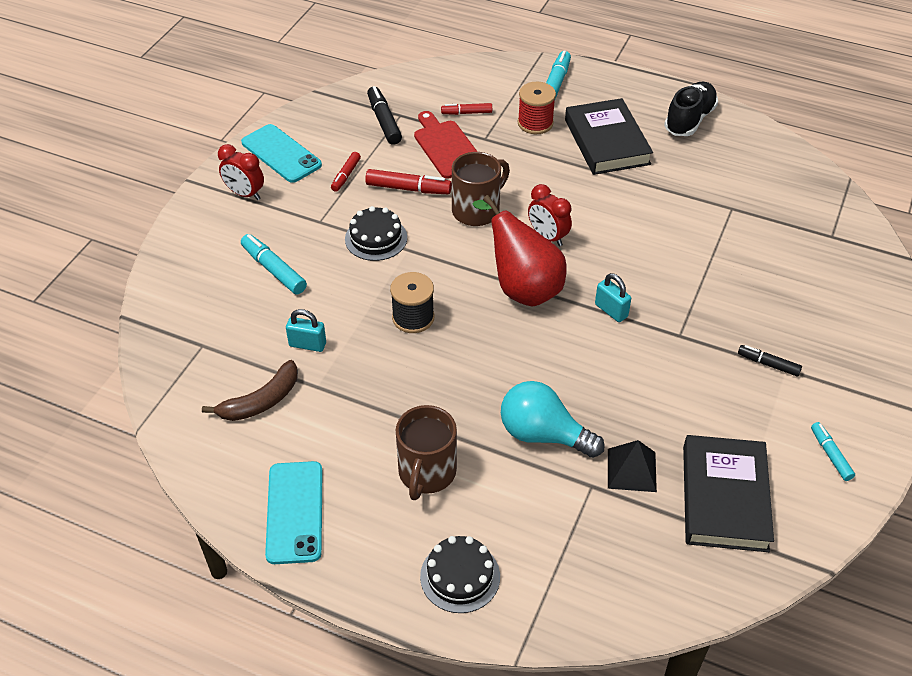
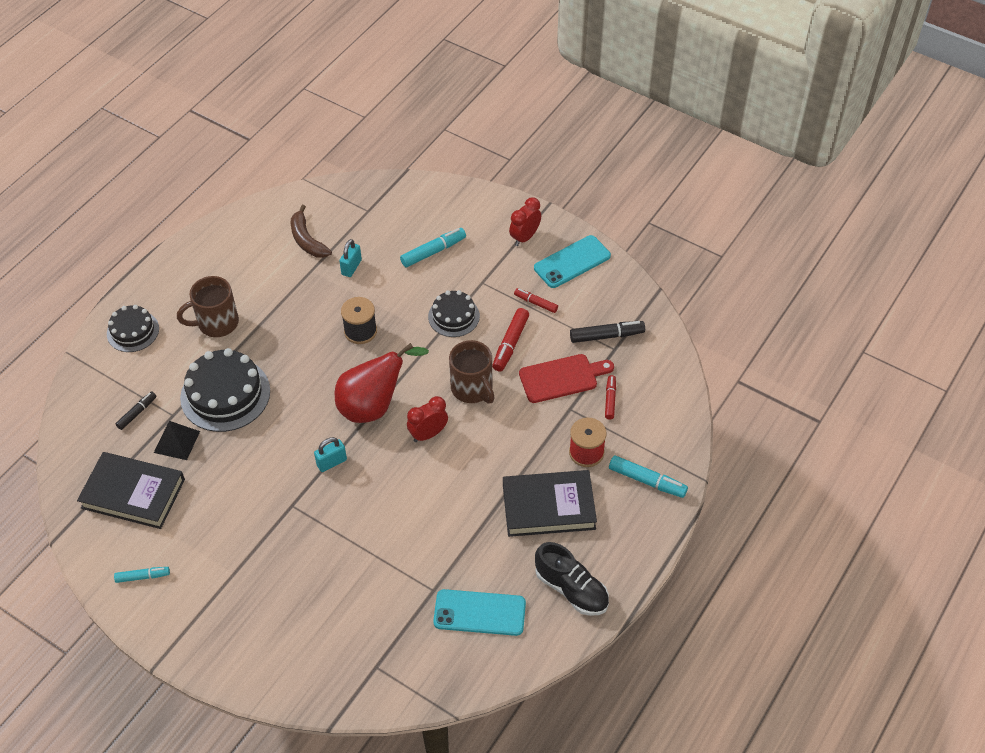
camera: 100 degrees right, 5 degrees up
turquoise phone [265,461,323,564] -> turquoise phone moved to [433,589,526,636]
brown mug [396,405,457,500] -> brown mug turned 45 degrees counterclockwise [177,276,239,337]
turquoise light bulb [501,381,605,458] -> black cake [180,348,270,432]
black marker [738,345,802,377] -> black marker moved to [115,391,157,430]

